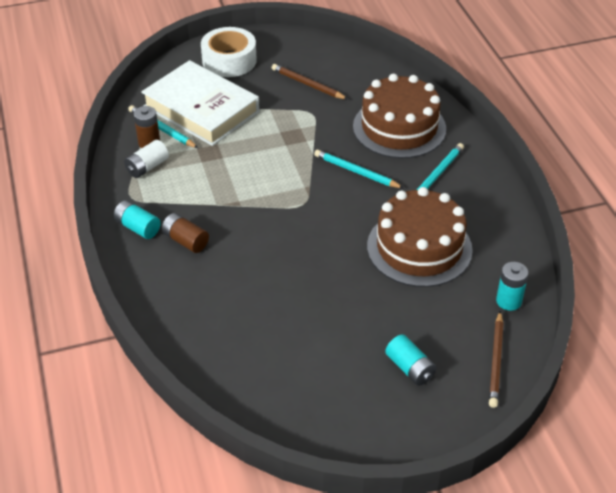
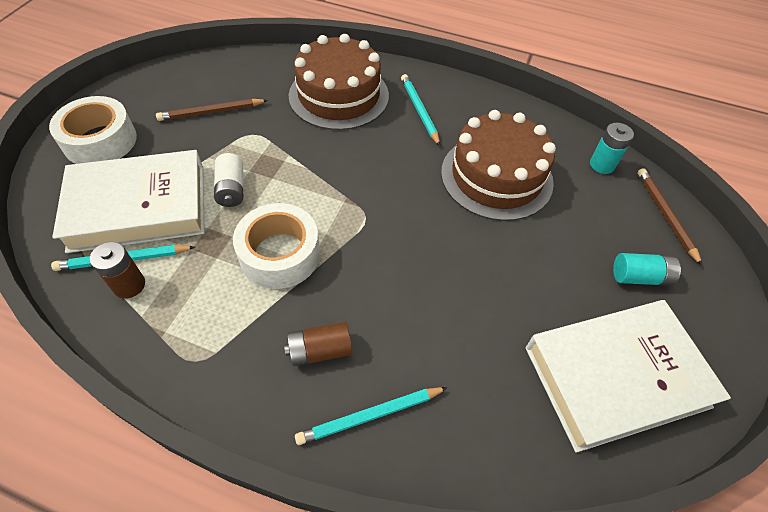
camera: 55 degrees left, 10 degrees up
turquoise battery [114,200,161,239] -> none
white battery [124,140,169,178] -> white battery moved to [214,153,243,207]
turquoise pencil [314,150,403,188] -> turquoise pencil moved to [295,387,448,445]
brown pencil [489,311,504,408] -> brown pencil turned 150 degrees counterclockwise [638,168,703,266]
none -> white tape [233,203,320,289]
none -> white book [526,300,731,453]

